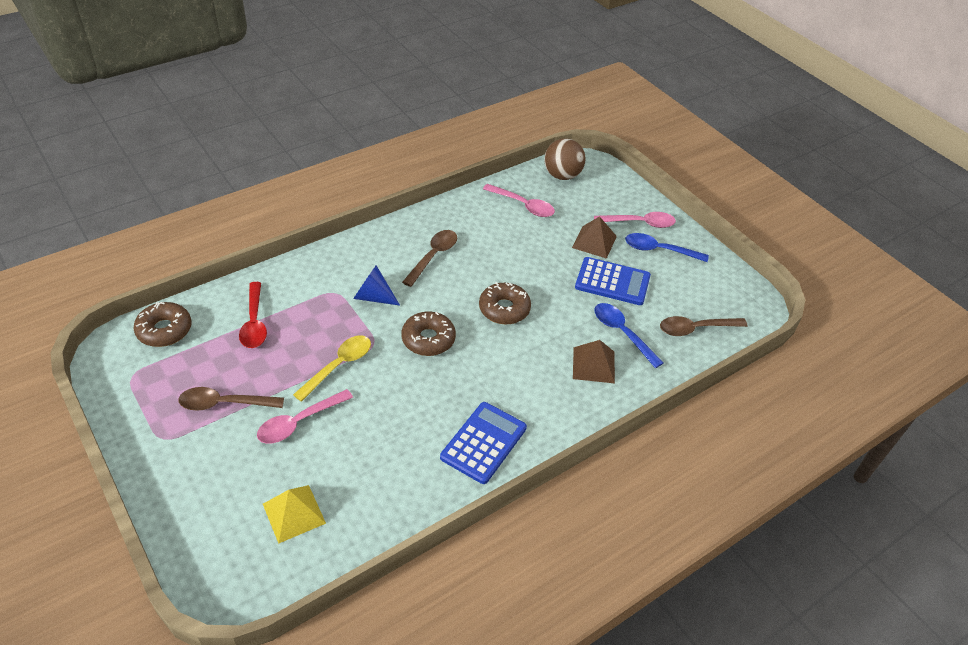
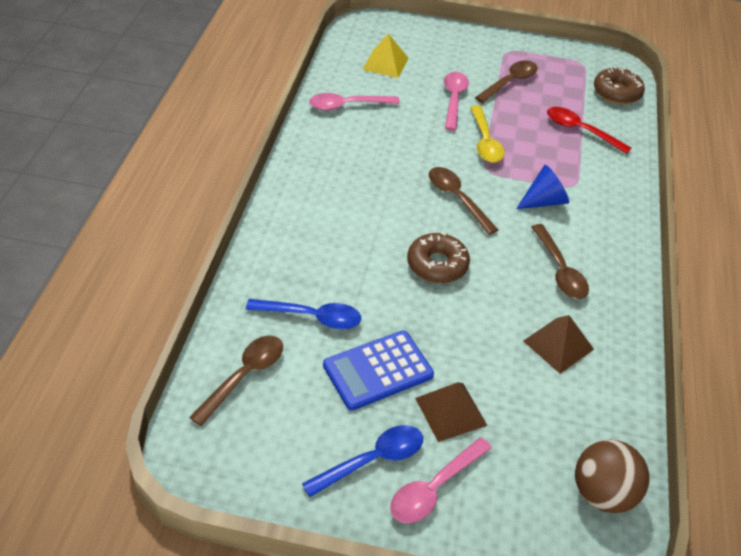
camera: 135 degrees right, 0 degrees up
brown donut [402,312,456,356] -> brown spoon [429,167,498,235]
blue calculator [440,402,527,484] -> none
pink spoon [483,184,555,217] -> pink spoon moved to [309,93,400,110]
brown pyramid [573,340,615,383] -> brown pyramid moved to [523,315,594,374]

